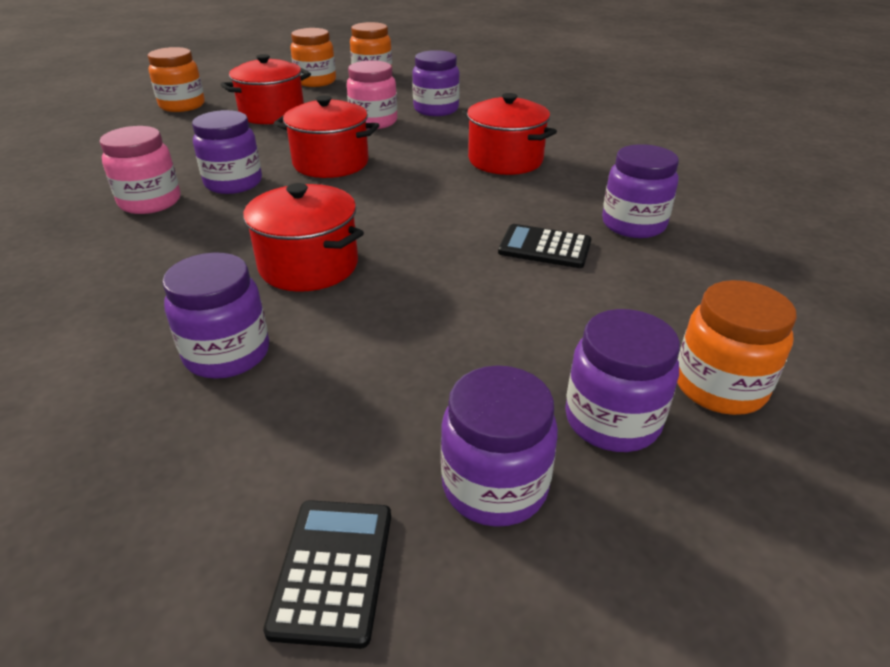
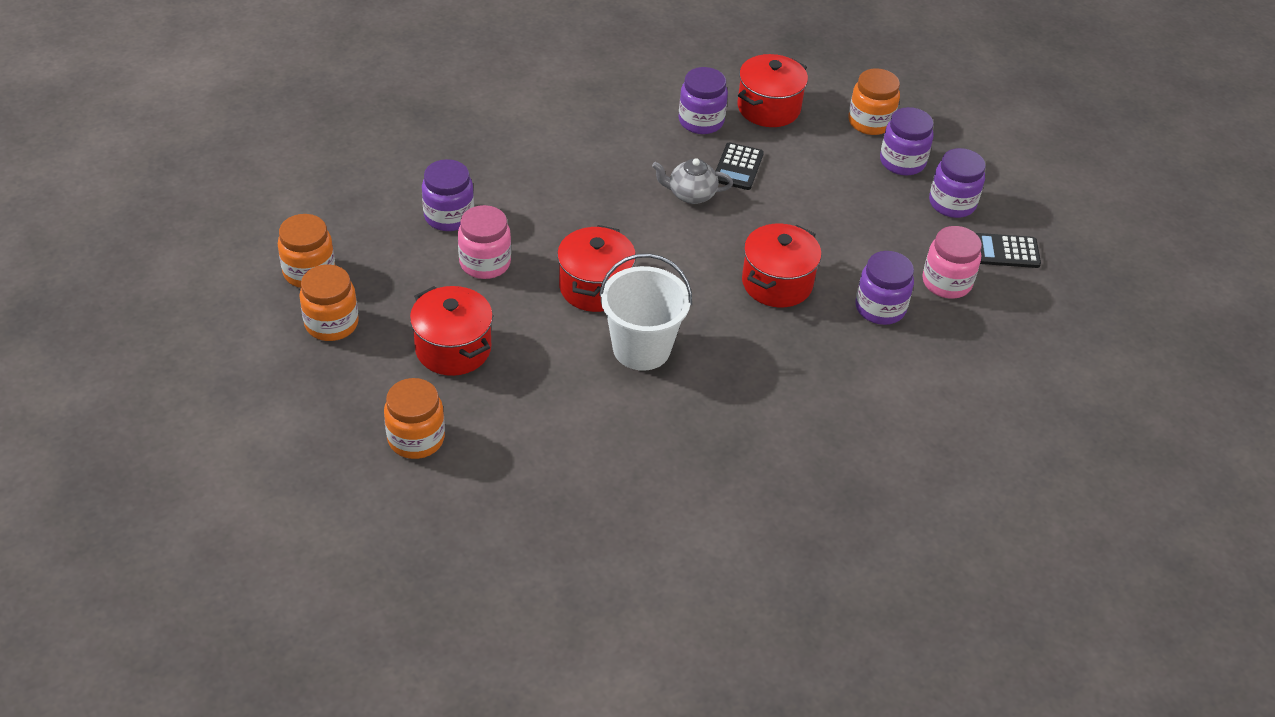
camera: 95 degrees left, 10 degrees up
pink jar [100,126,181,214] -> pink jar moved to [923,226,982,299]
purple jar [192,110,262,194] -> white bucket [599,253,692,371]
red pot [462,93,557,175] -> red pot moved to [738,54,808,127]
none -> grey teapot [652,158,733,204]

